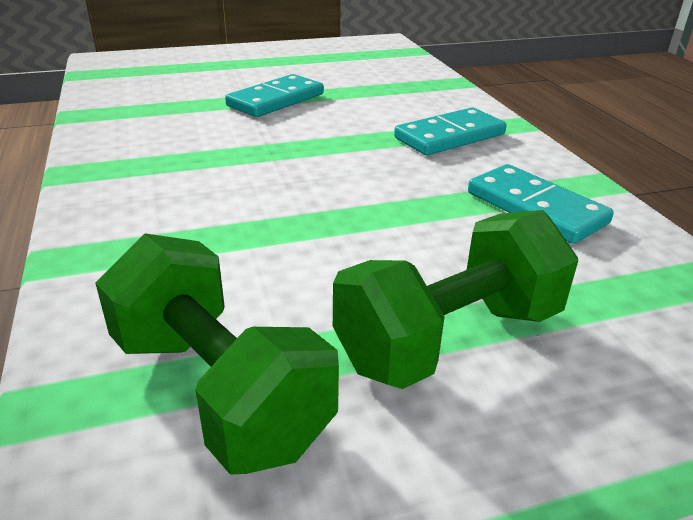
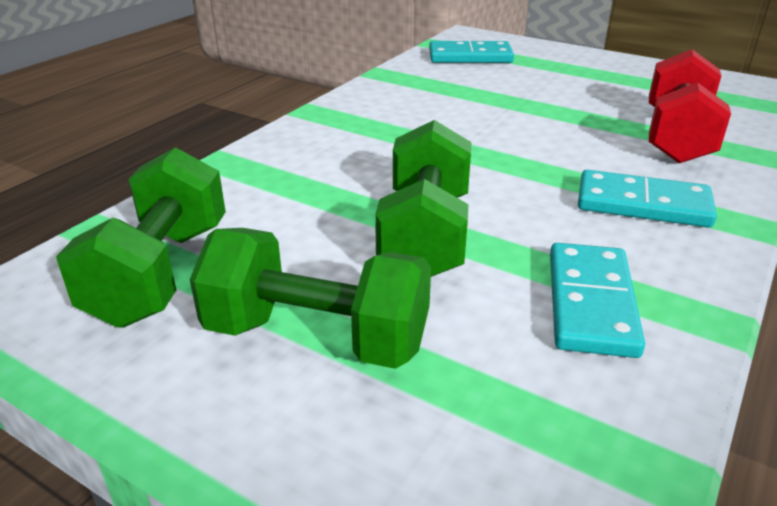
camera: 50 degrees right, 0 degrees up
turquoise domino [225,74,324,117] -> turquoise domino moved to [429,41,514,63]
none -> green dumbbell [375,120,472,277]
none -> red dumbbell [649,49,731,163]

